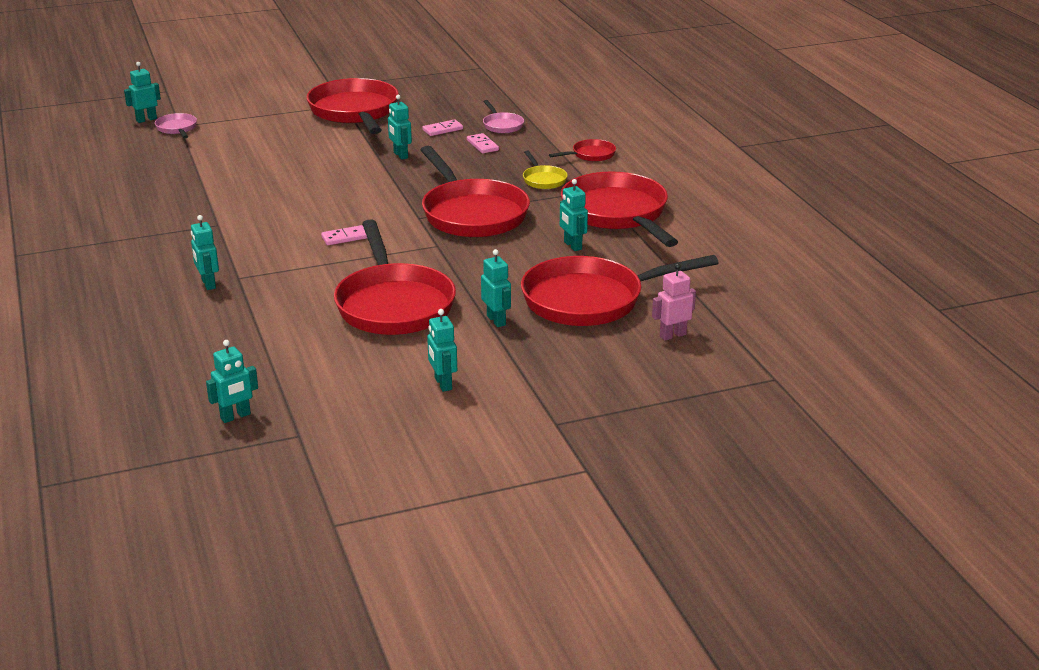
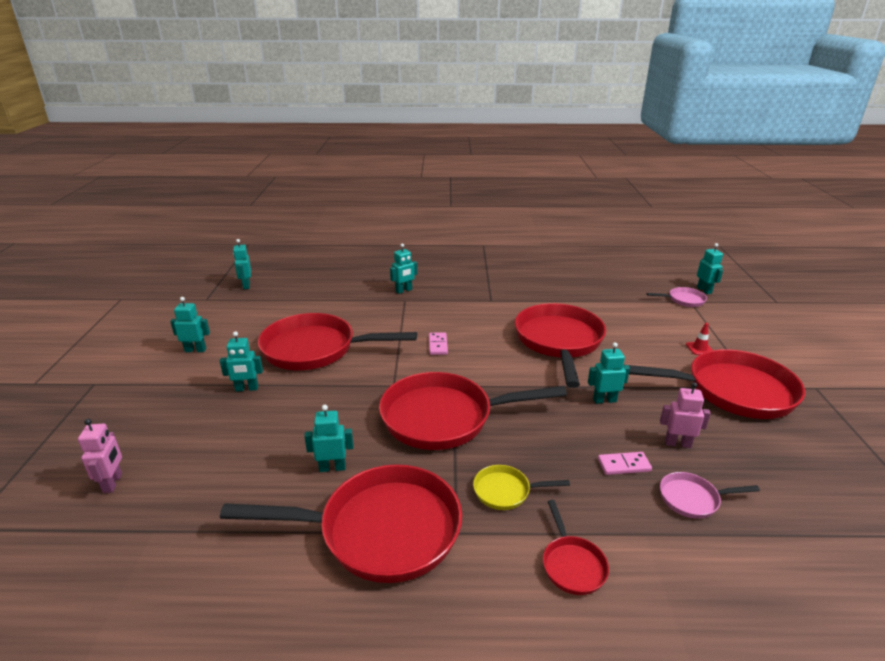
camera: 110 degrees right, 0 degrees up
turquoise robot [191,215,219,290] -> turquoise robot turned 150 degrees clockwise [390,243,417,294]
pink domino [422,119,463,136] -> pink robot [660,382,711,448]
red pan [521,255,719,326] -> red pan moved to [515,303,606,388]
none -> red traffic cone [686,323,712,355]

